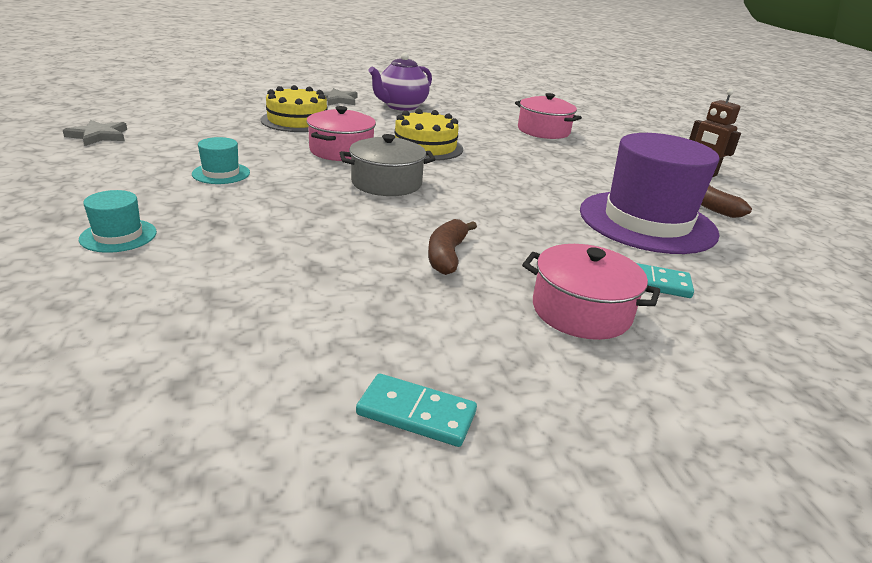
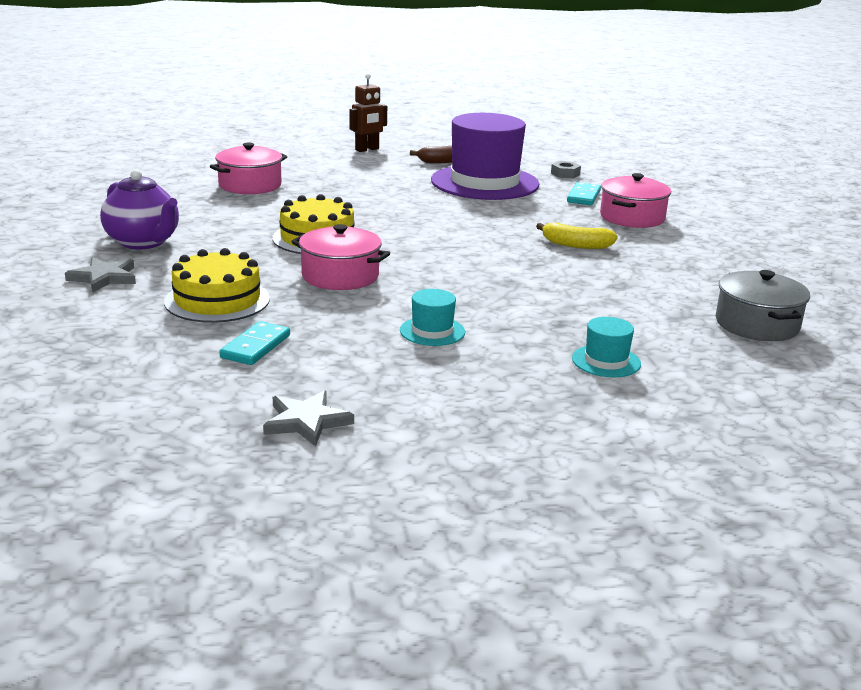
camera: 85 degrees left, 5 degrees down
grey pot [340,134,436,196] -> grey pot moved to [716,270,810,341]
turquoise domino [356,374,477,447] -> turquoise domino moved to [219,321,290,365]
brown banana [428,219,477,275] -> yellow banana [536,223,618,249]
none -> grey nut [551,161,581,178]

